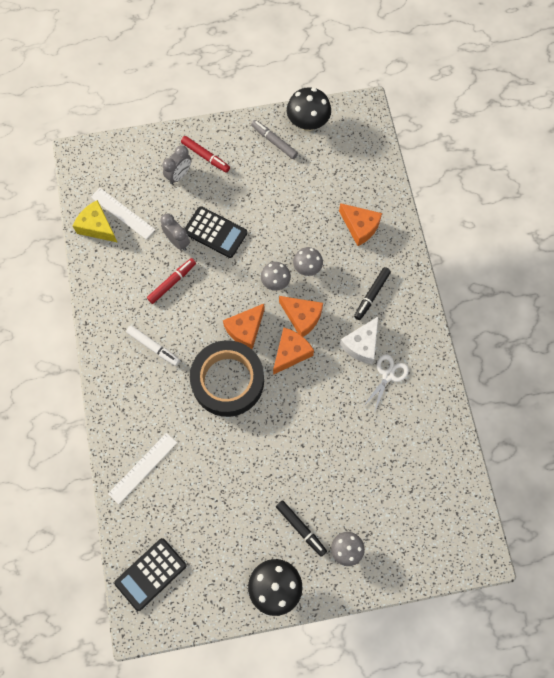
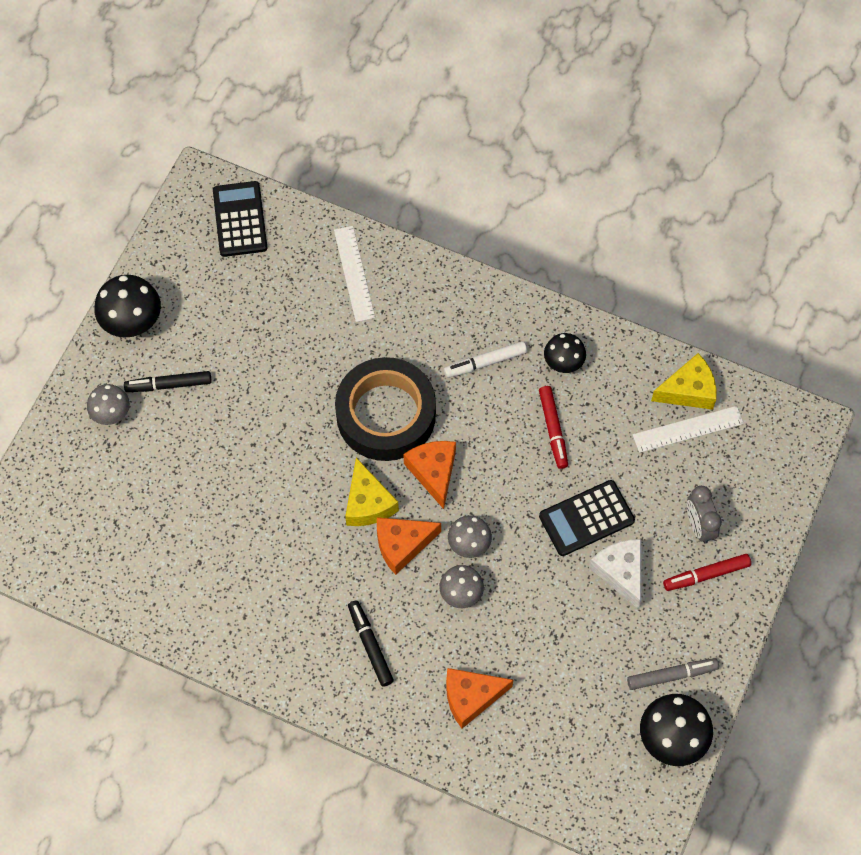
camera: 125 degrees right, 5 degrees down
grey clock [161,213,190,251] -> none
orange cheese [273,327,314,375] -> yellow cheese [345,458,399,526]
white cheese [340,317,378,364] -> white cheese moved to [589,539,642,609]
white scissors [364,354,409,413] -> none
none -> black mushroom [544,333,586,373]

